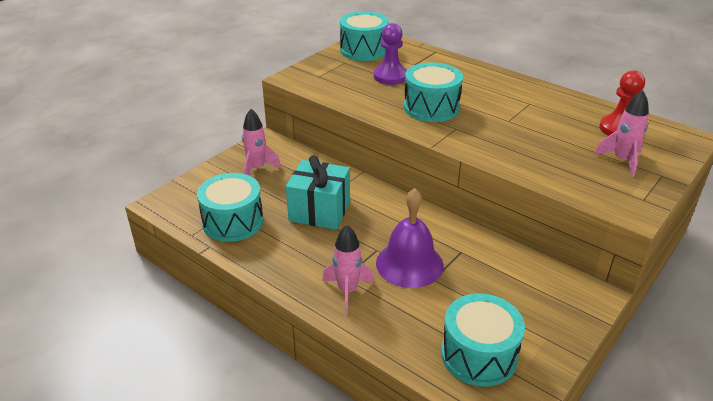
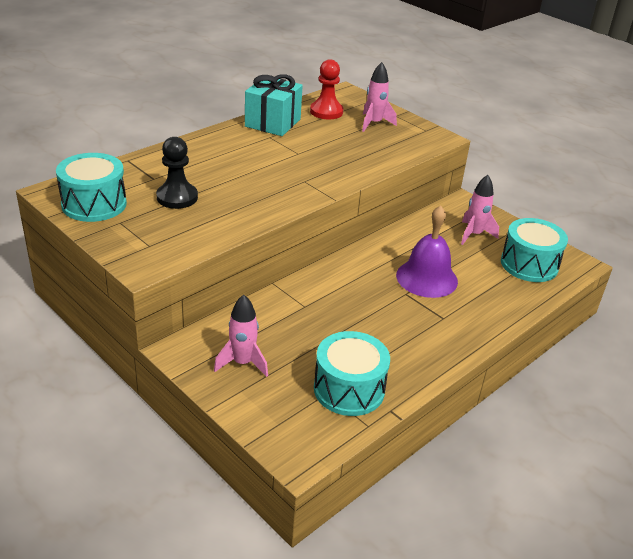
camera: 85 degrees left, 0 degrees up
turquoise gift [286,155,350,230] -> turquoise gift moved to [245,74,303,136]
pink rocket [322,225,374,314] -> pink rocket moved to [461,175,499,245]
purple pawn [374,23,407,85] -> black pawn [156,137,198,209]
turquoise drum [404,62,463,122] -> none

